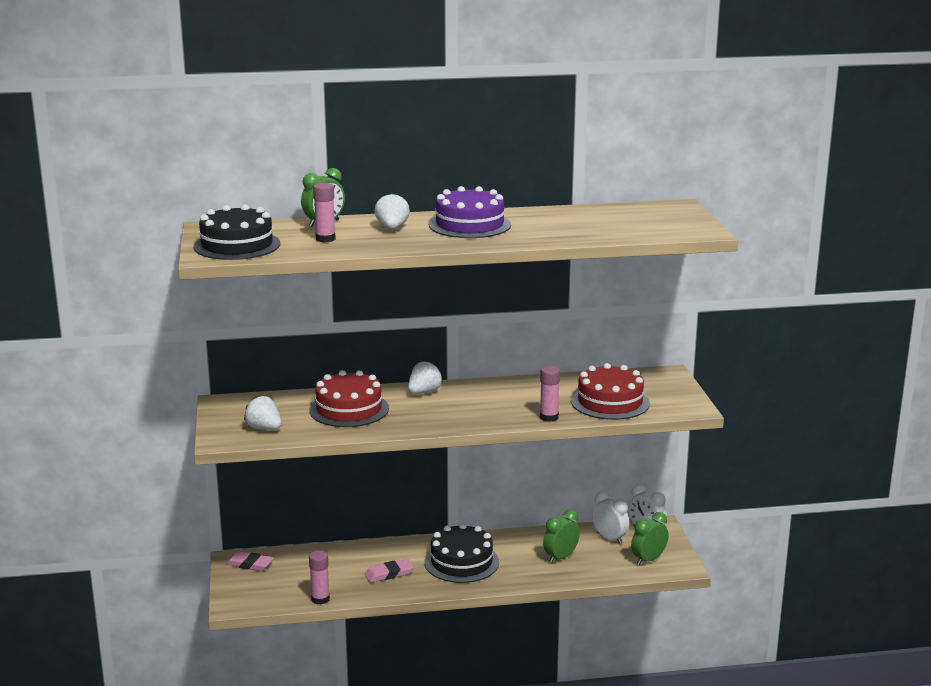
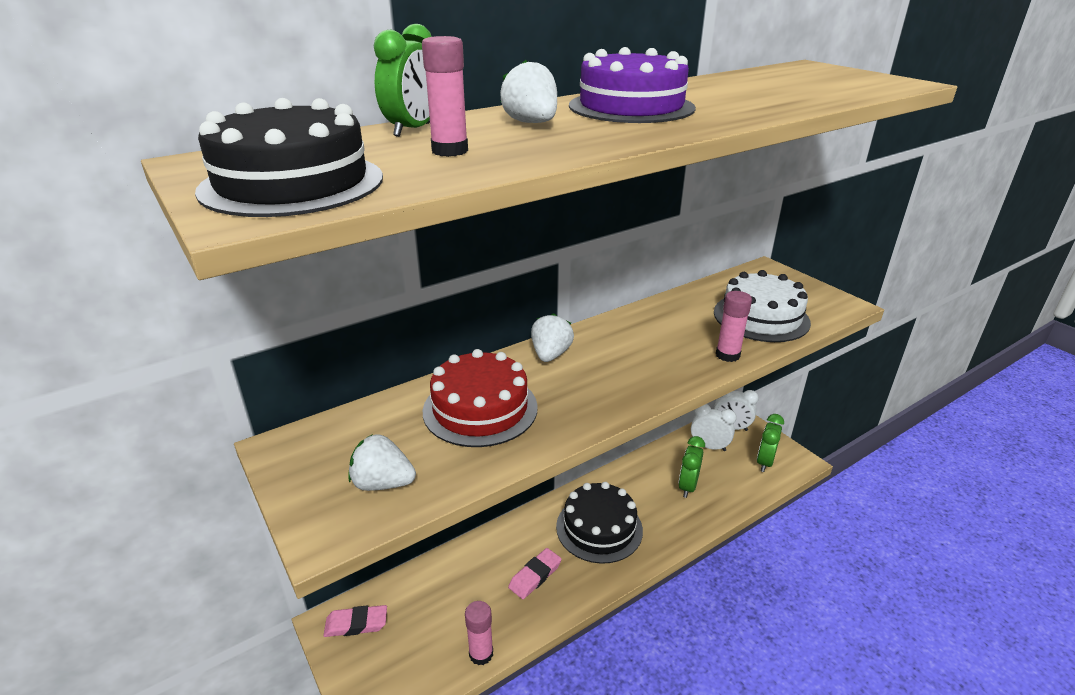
camera: 25 degrees left, 10 degrees up
red cake [571,363,650,420] -> white cake [714,270,811,342]

